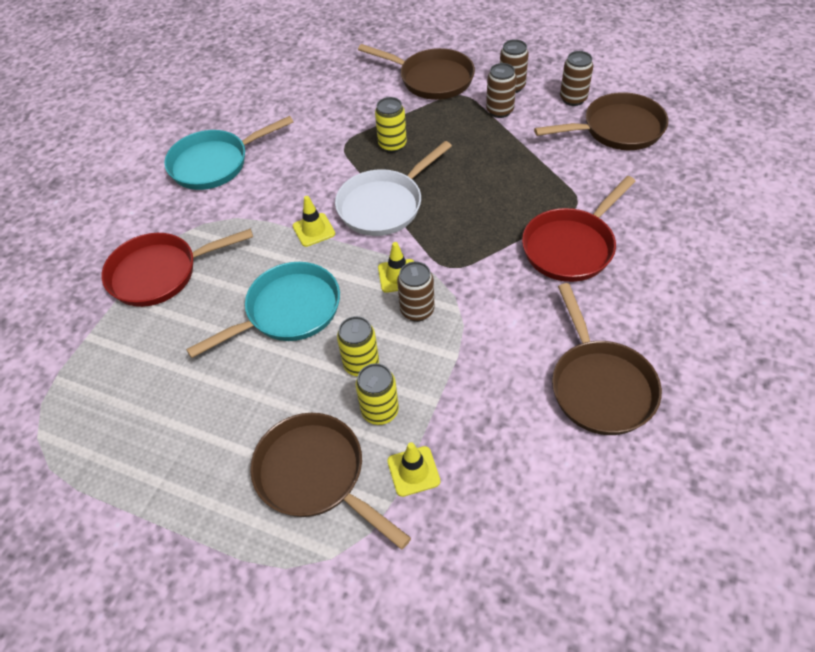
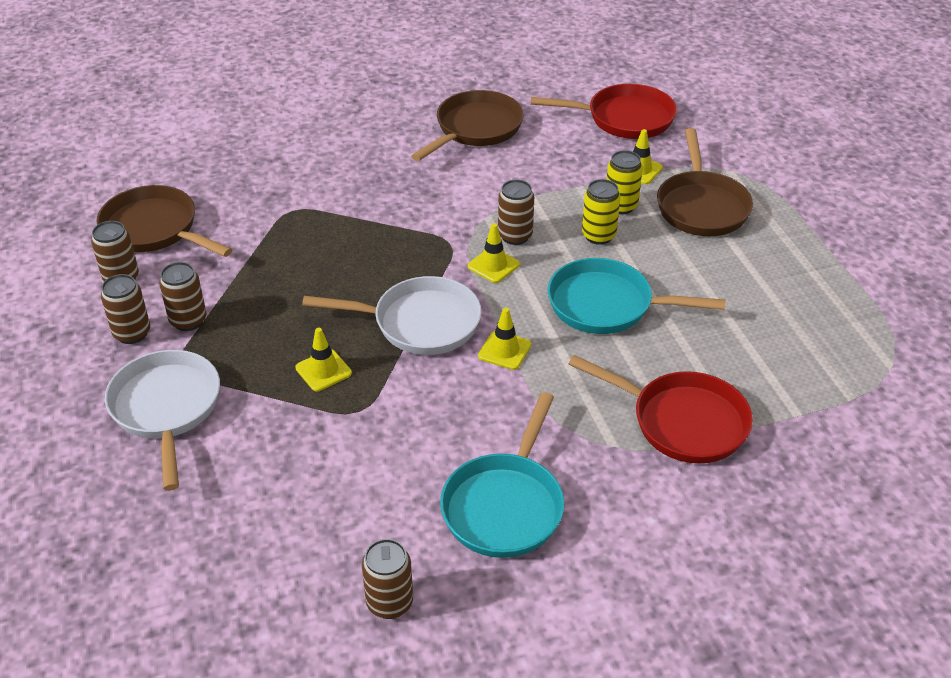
camera: 135 degrees left, 10 degrees down
turquoise pan [164,116,293,190] -> turquoise pan turned 90 degrees clockwise [440,392,564,558]
brown pan [358,44,475,100] -> white pan [105,350,220,491]
yellow can [375,97,407,153] -> yellow traffic cone [295,328,352,392]
red pan [522,176,636,282] -> red pan moved to [531,84,677,139]
none -> brown can [362,539,413,619]

